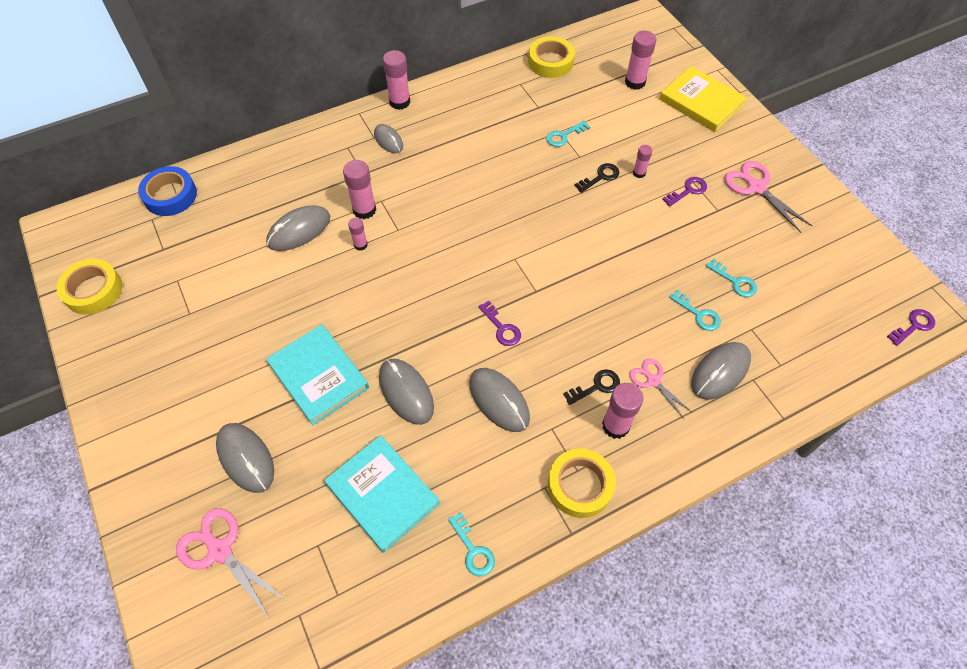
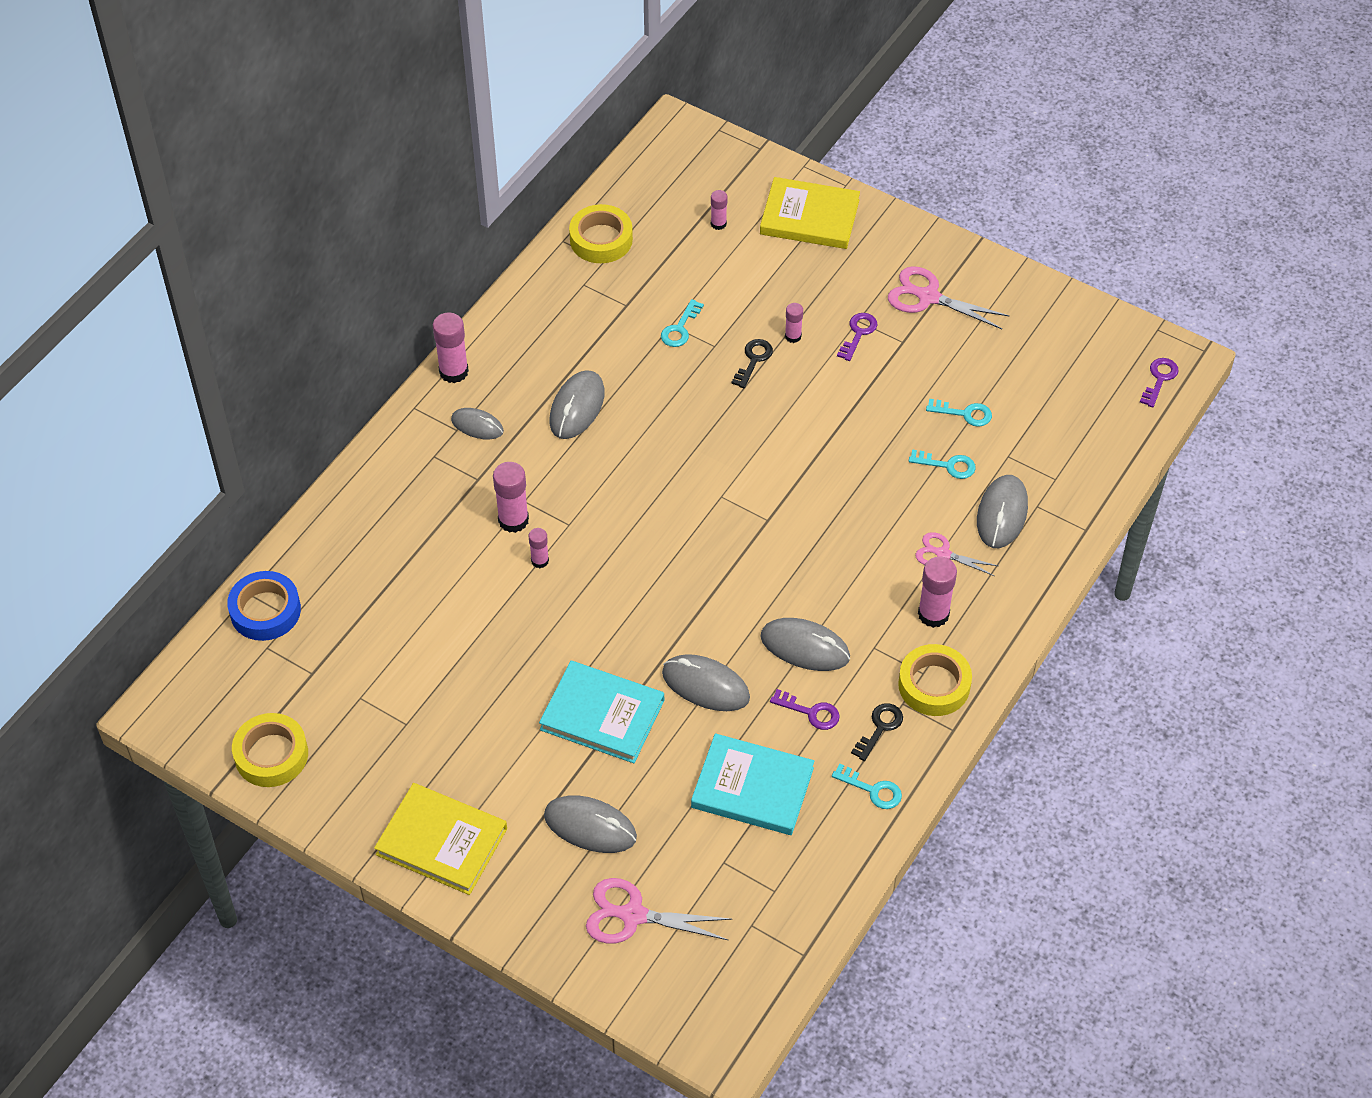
camera: 30 degrees left, 5 degrees down
grey mouse [266,205,330,251] -> grey mouse moved to [549,370,605,439]
purple key [478,300,521,346] -> purple key moved to [770,689,840,730]
black key [563,369,620,405] -> black key moved to [851,703,903,761]
pink glue stick [625,31,656,90] -> pink glue stick [711,190,727,230], size x0.57
none -> yellow book [374,783,507,895]

